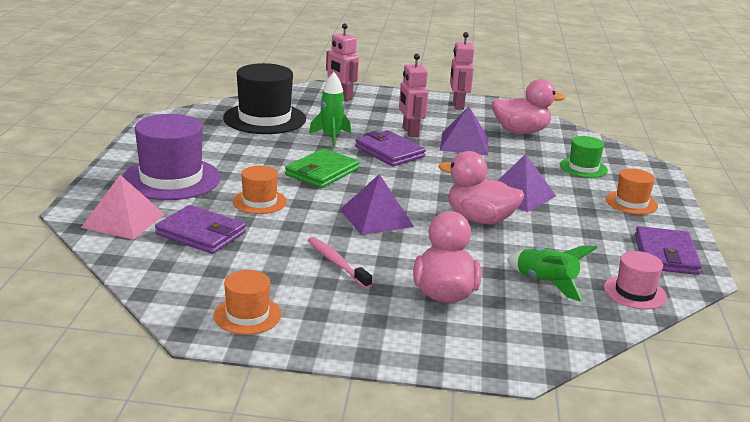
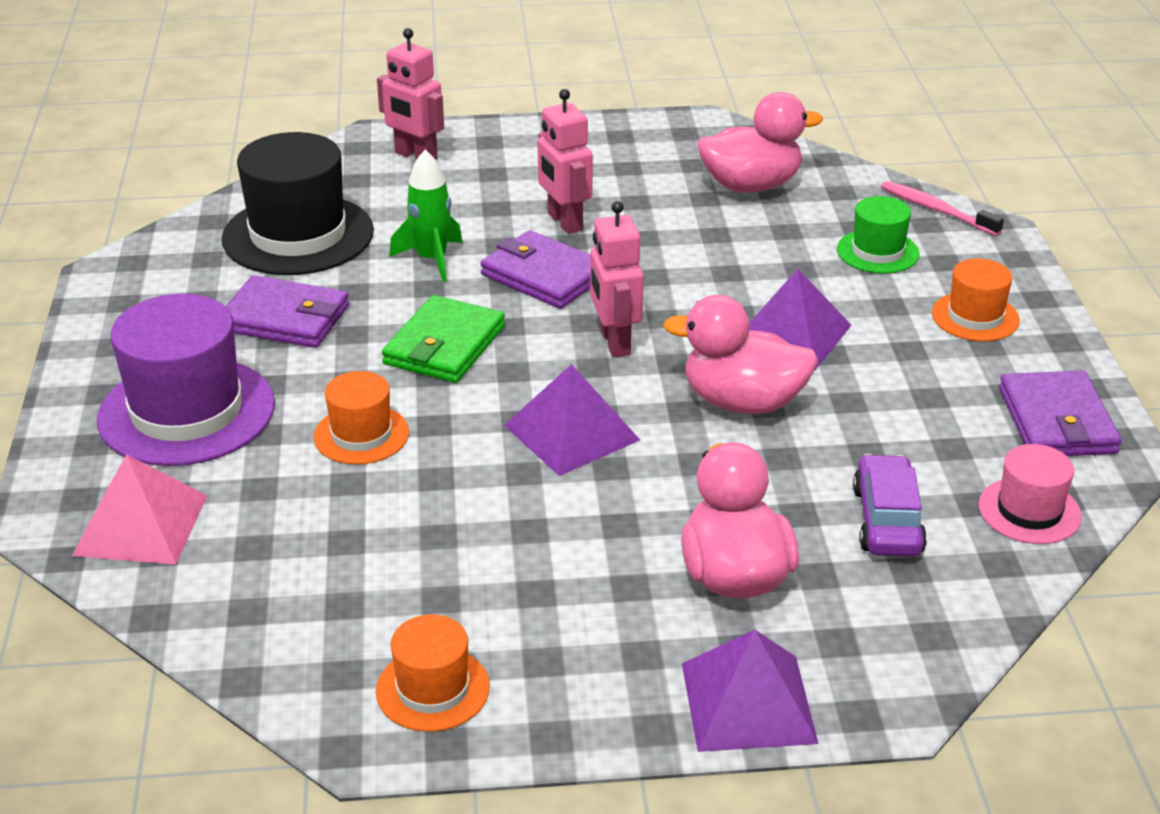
camera: 10 degrees left, 10 degrees up
purple wallet [155,205,246,254] -> purple wallet moved to [225,275,349,348]
pink toothbrush [308,237,372,289] -> pink toothbrush moved to [881,181,1004,236]
purple pyramid [440,106,488,155] -> purple pyramid moved to [682,629,819,752]
pink robot [450,32,474,110] -> pink robot moved to [590,201,644,357]
green rocket [507,246,597,302] -> purple car [853,454,927,557]

